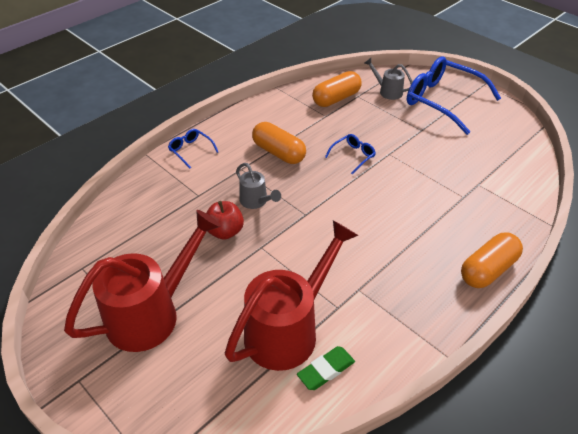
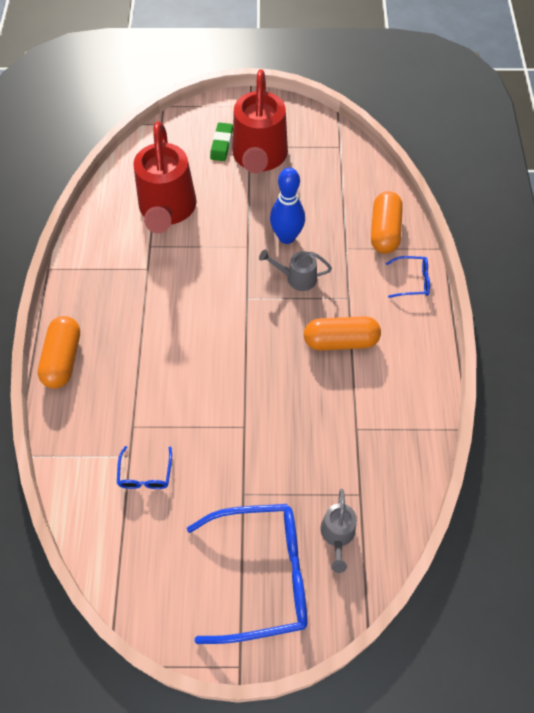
camera: 135 degrees right, 15 degrees up
red apple [207,201,244,240] -> blue bowling pin [270,167,305,244]
green eraser [297,346,355,390] -> green eraser moved to [210,122,233,161]
orange capsule [312,71,362,107] -> orange capsule moved to [371,191,403,254]
blue glasses [325,134,376,175] -> blue glasses moved to [117,446,172,489]
grey watering can [364,58,413,100] -> grey watering can turned 105 degrees clockwise [320,489,357,573]

